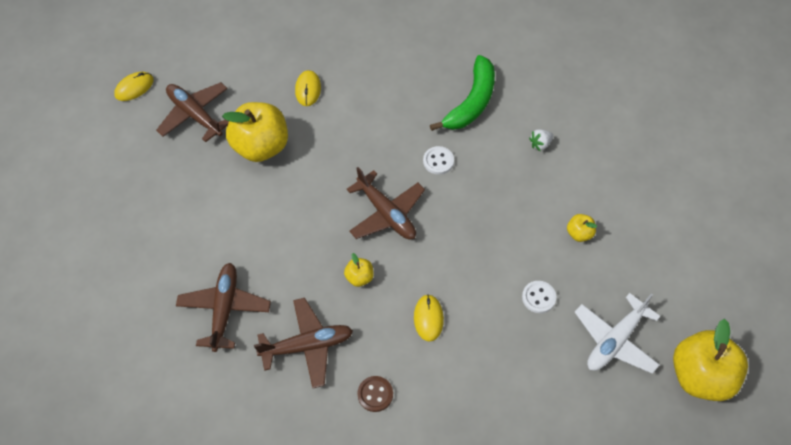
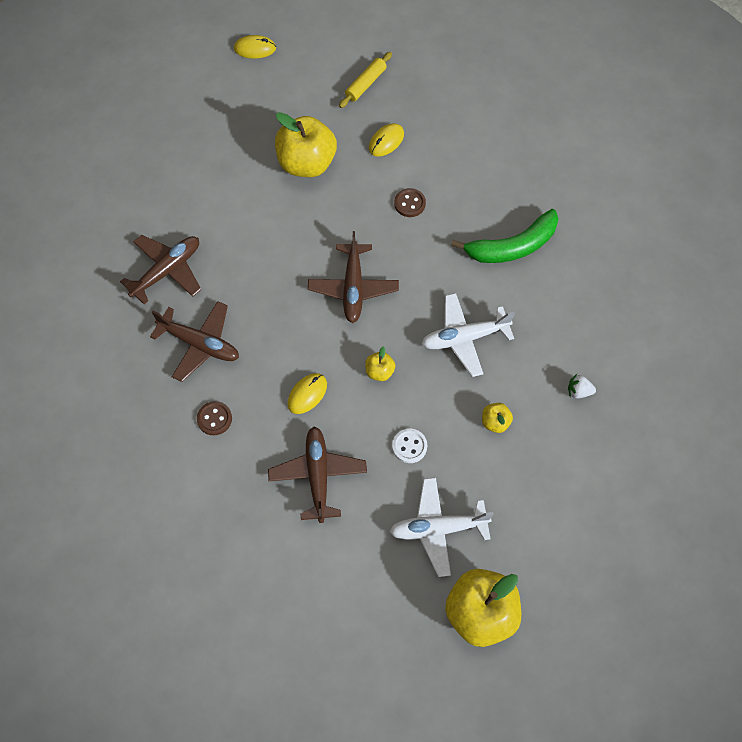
camera: 40 degrees right, 5 degrees up
brown plane [156,82,229,142] -> brown plane moved to [268,426,367,523]
yellow apple [344,253,374,287] -> yellow apple moved to [365,346,395,381]
white button [423,146,454,175] -> none
white strawberry [529,129,553,151] -> white strawberry moved to [568,374,596,398]
none -> yellow rolling pin [339,52,392,108]
none -> brown button [394,188,426,217]
none -> white plane [422,293,515,377]

